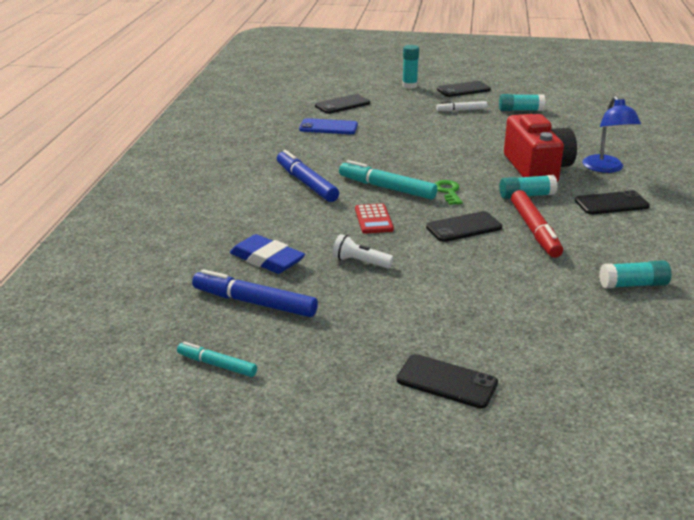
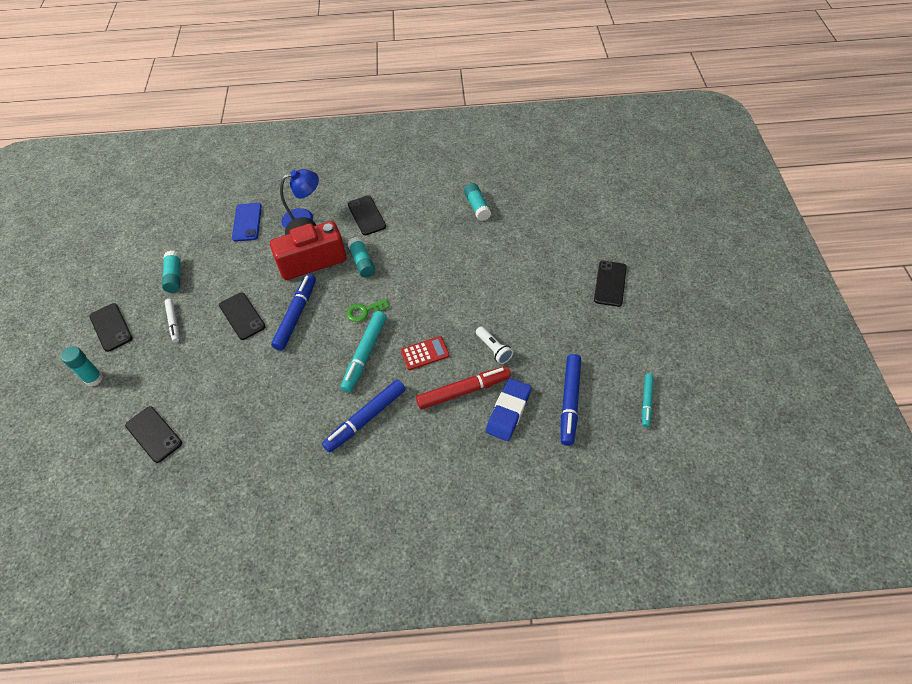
camera: 100 degrees left, 25 degrees up
blue phone [299,118,358,134] -> blue phone moved to [232,203,262,242]
white flashlight [333,234,394,268] -> white flashlight turned 45 degrees counterclockwise [476,326,513,364]
black phone [426,211,502,242] -> black phone moved to [219,292,266,340]
red marker [511,190,563,258] -> red marker moved to [416,366,511,409]
none -> blue marker [271,274,316,351]

